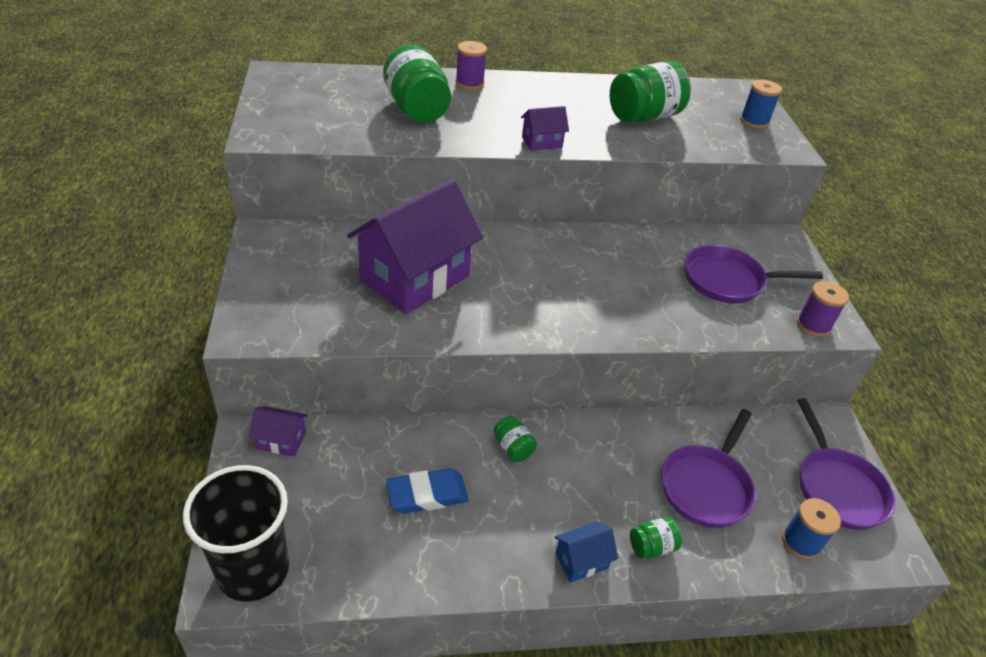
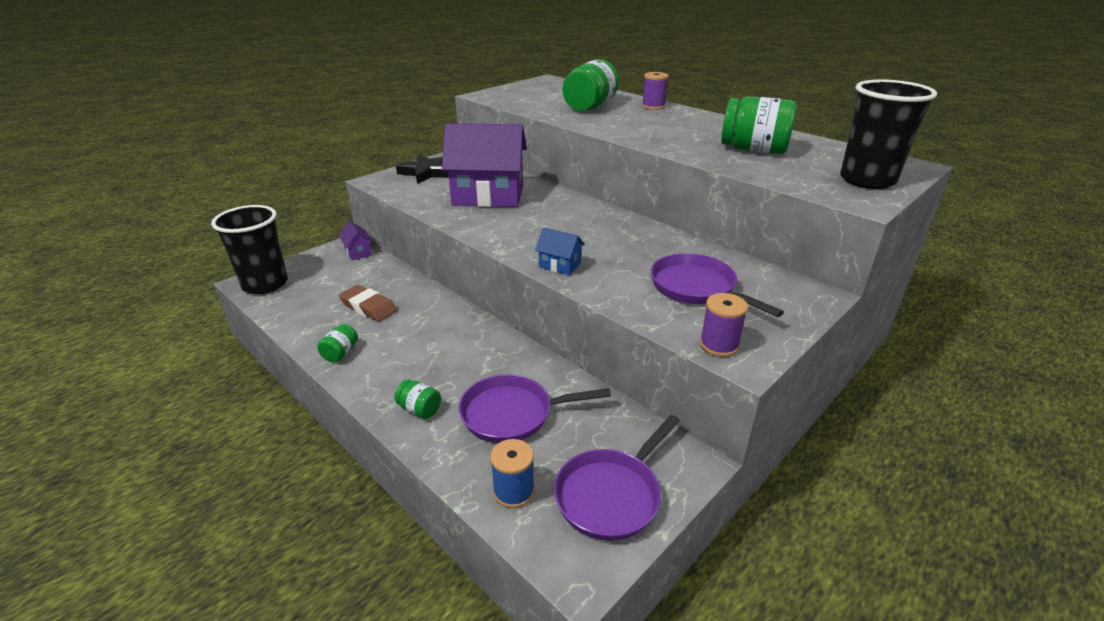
camera: 55 degrees right, 10 degrees down
blue eraser [386,468,468,514] -> brown eraser [339,285,397,322]
green jar [493,416,537,462] -> green jar moved to [317,324,358,362]
purple house [521,106,569,151] -> none
blue house [554,522,618,583] -> blue house moved to [535,228,585,275]
blue spool [740,79,782,129] -> black cup [840,79,937,189]
none -> black star [396,154,449,184]

